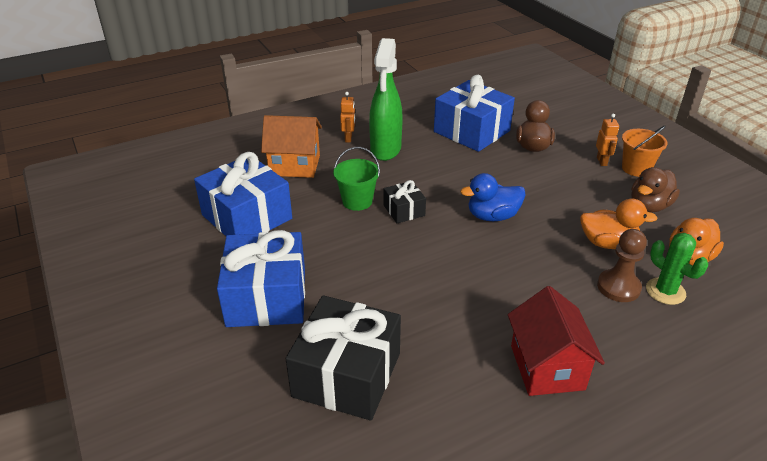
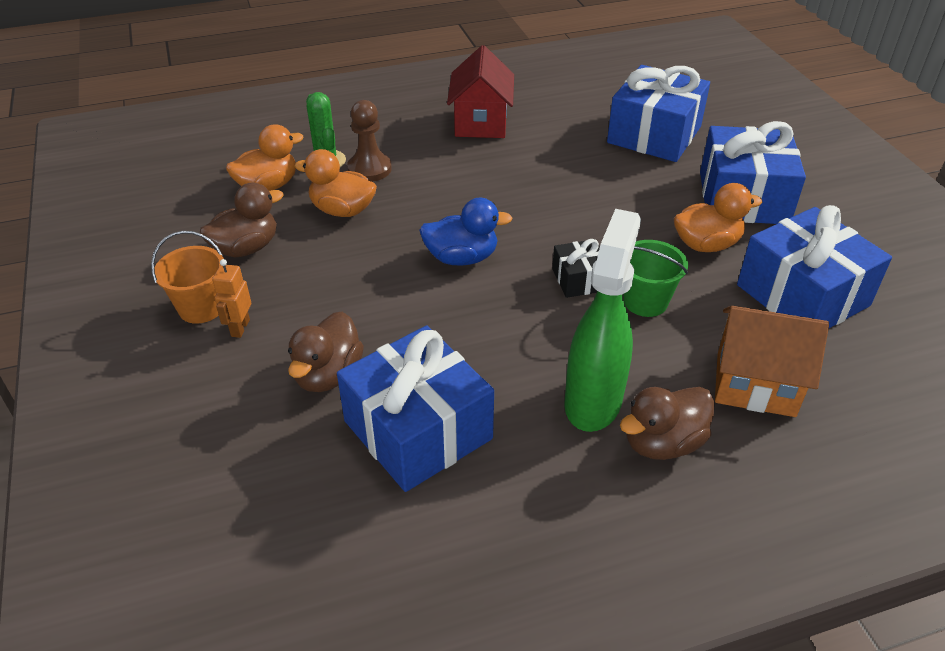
camera: 170 degrees left, 5 degrees up
black gift [286,295,401,420] -> blue gift [607,65,710,162]
orange robot [340,92,355,142] -> brown duck [620,387,715,460]
none -> orange duck [674,183,762,252]

